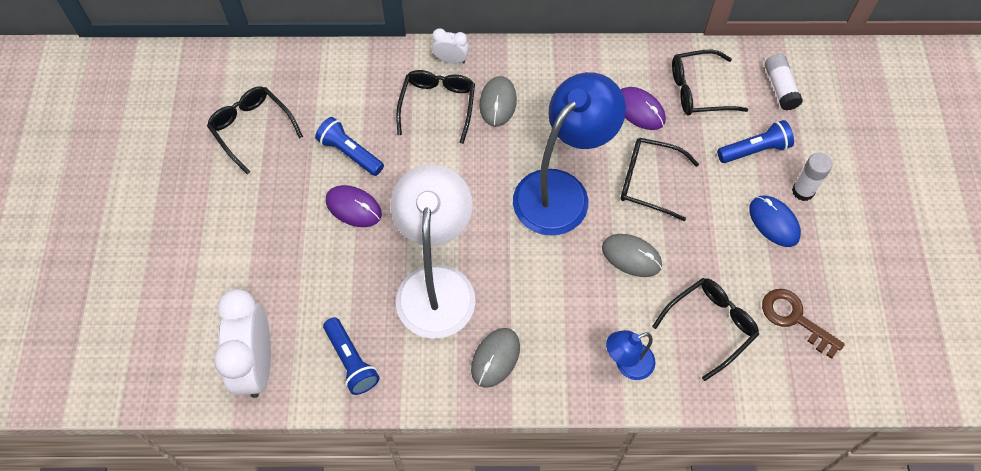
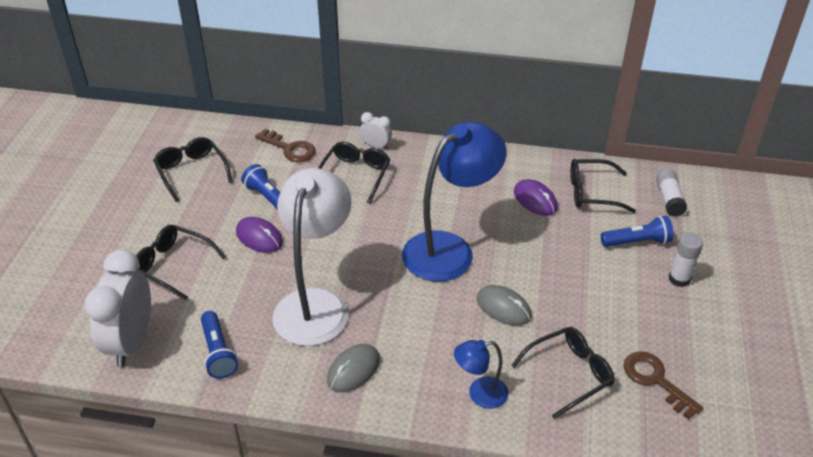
camera: 10 degrees right, 20 degrees down
grey mouse [479,76,517,127] -> none
black glasses [621,138,699,221] -> black glasses moved to [136,225,225,300]
blue mouse [749,196,801,247] -> none
none -> brown key [255,129,316,162]

